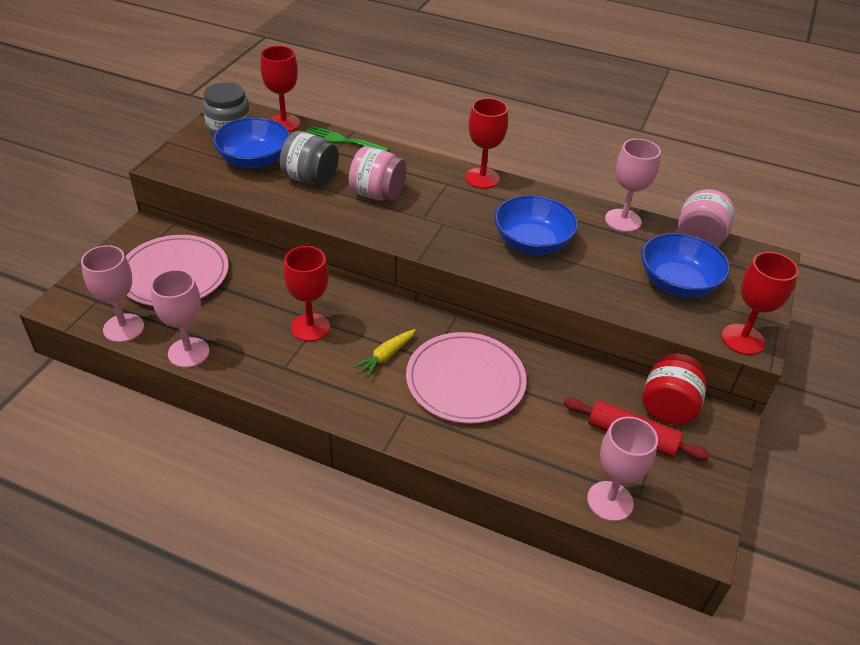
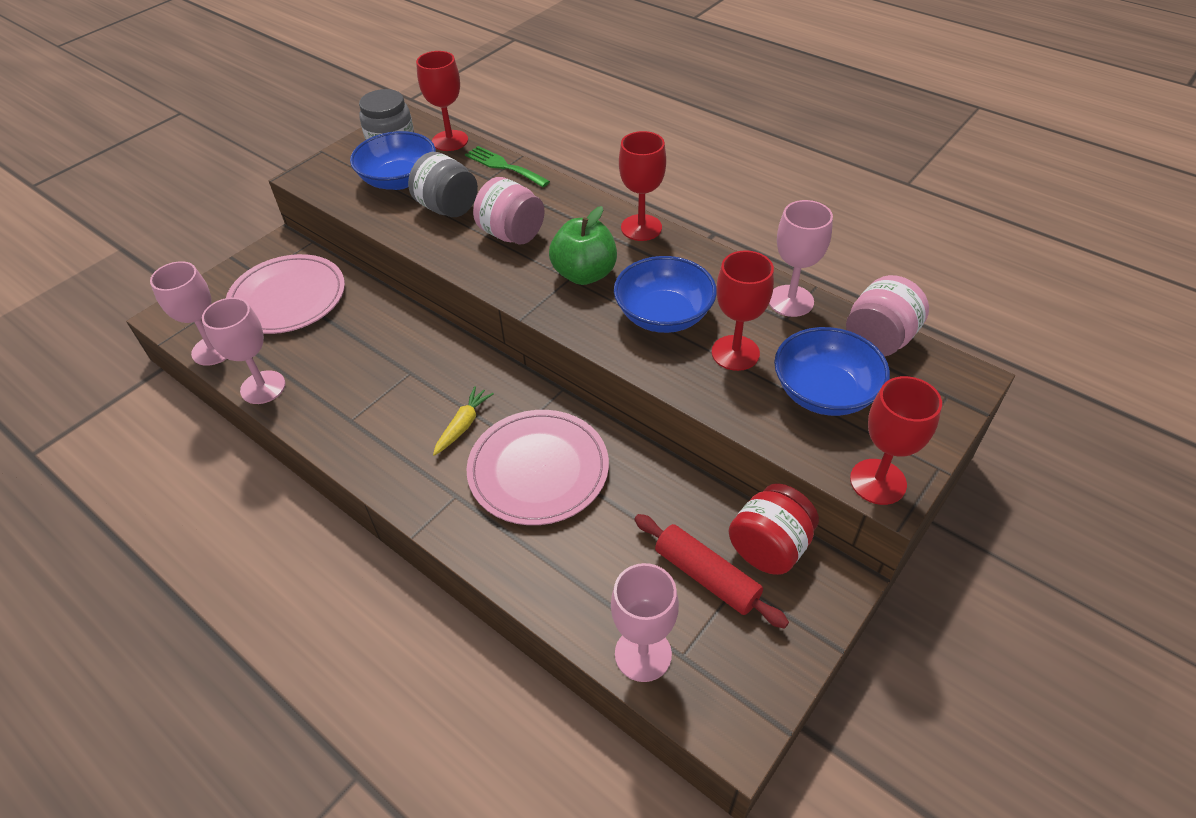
camera: 20 degrees right, 5 degrees up
red goblet [284,246,330,342] -> red goblet moved to [712,250,774,371]
yellow carrot [353,329,416,378] -> yellow carrot turned 150 degrees clockwise [433,386,494,456]
none -> green apple [549,206,617,285]

